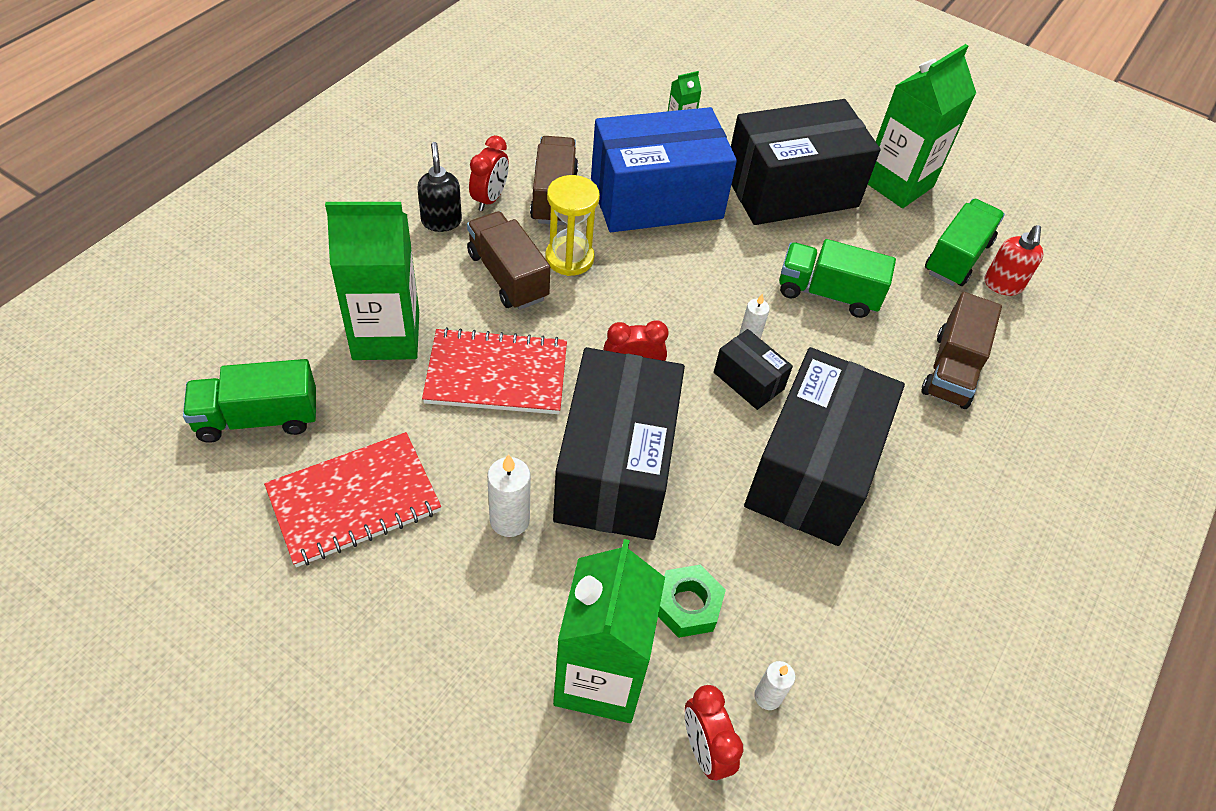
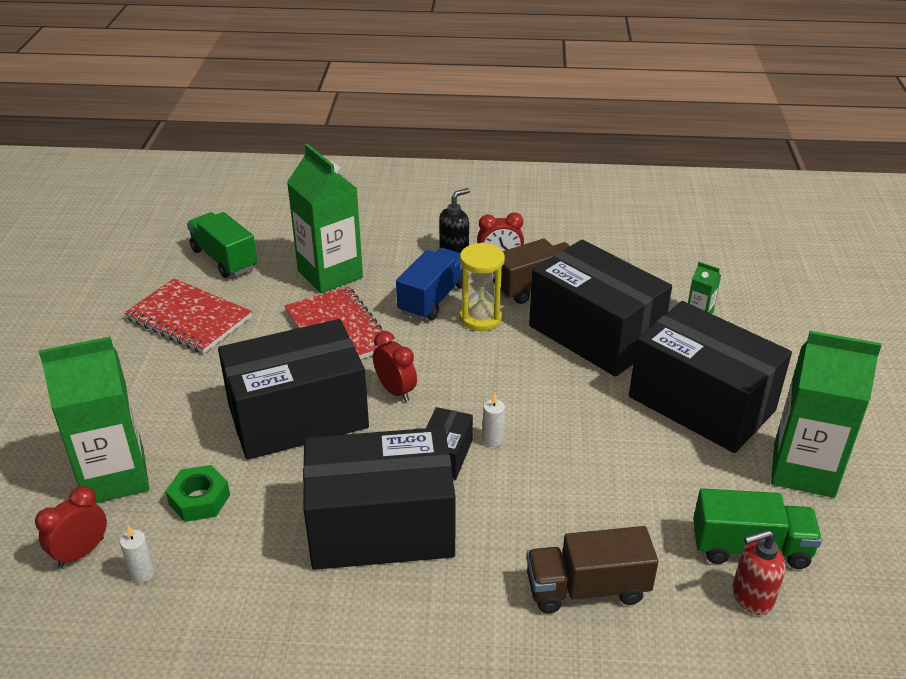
camera: 65 degrees right, 15 degrees down
brown truck [467,211,550,310] -> blue truck [396,248,463,320]
white candle [487,454,531,537] -> none
blue box [591,107,737,232] -> black box [529,240,672,377]
green truck [779,239,896,318] -> none

